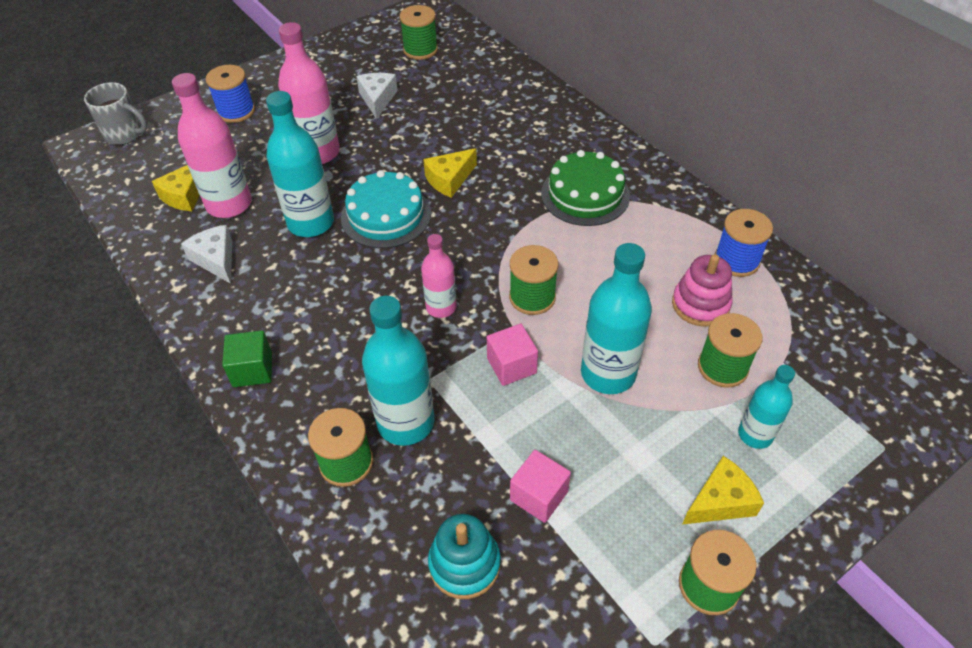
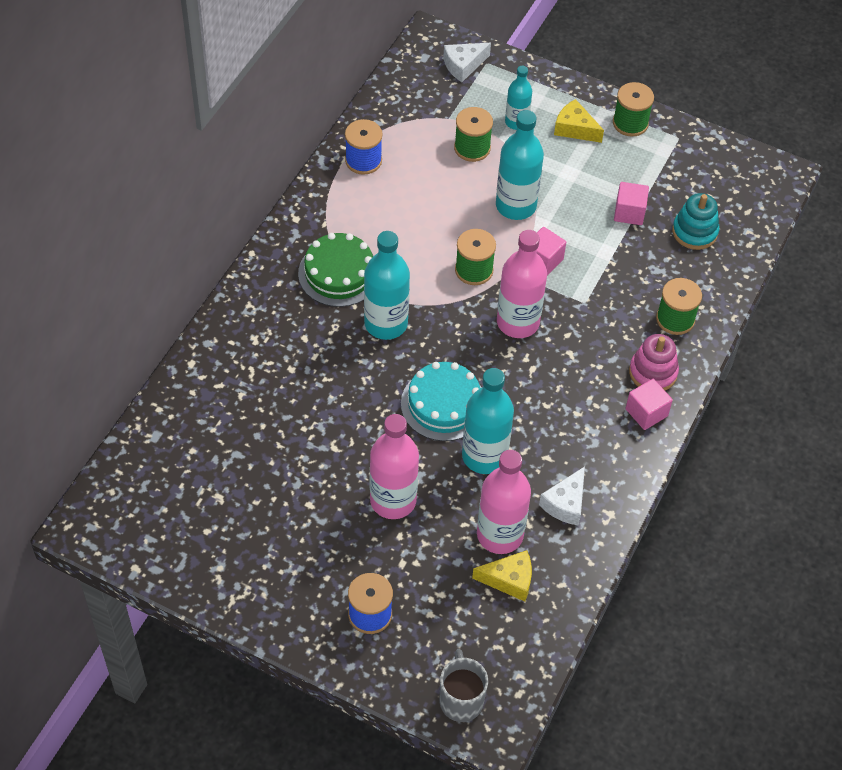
camera: 120 degrees left, 5 degrees up
green cube [222,330,272,387] -> pink cube [625,379,673,430]
white cheese [356,73,398,119] -> white cheese moved to [443,43,491,82]
turquoise bottle [362,296,434,446] -> turquoise bottle moved to [364,231,410,340]
green spool [400,5,438,60] -> none
pink bottle [421,234,457,318] -> pink bottle [497,230,547,338], size x1.68
yellow cheese [423,148,477,198] -> none
pink stacking toy [672,254,732,327] -> pink stacking toy moved to [629,334,679,390]

